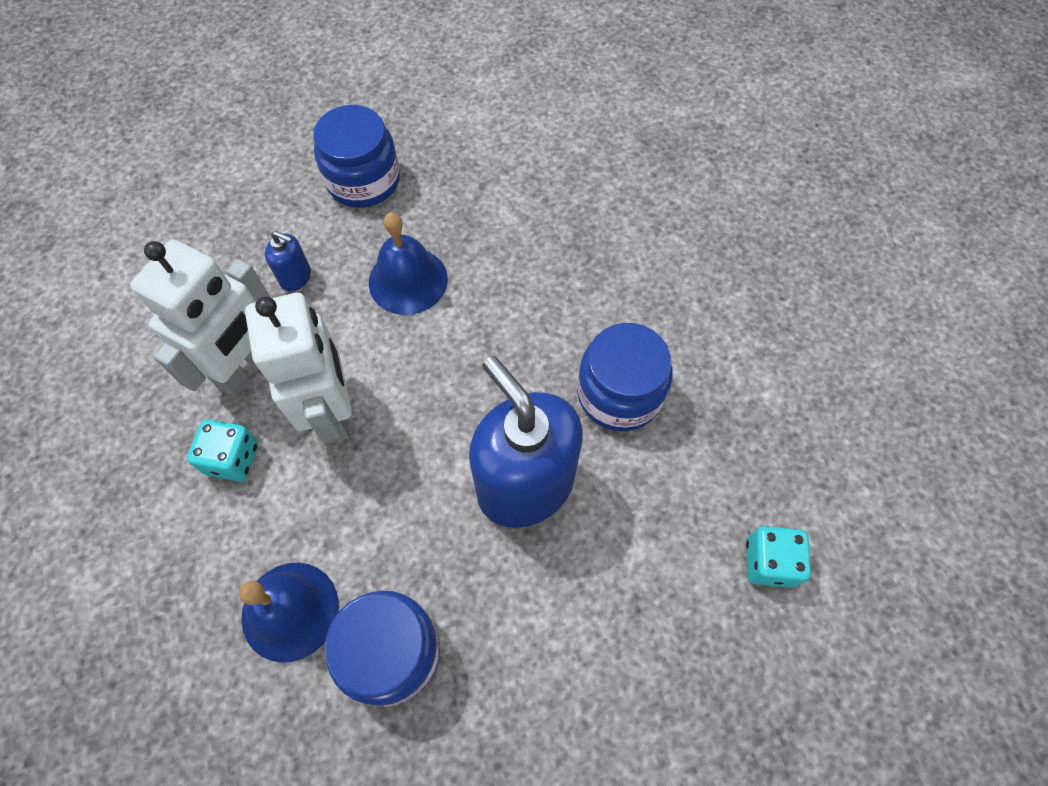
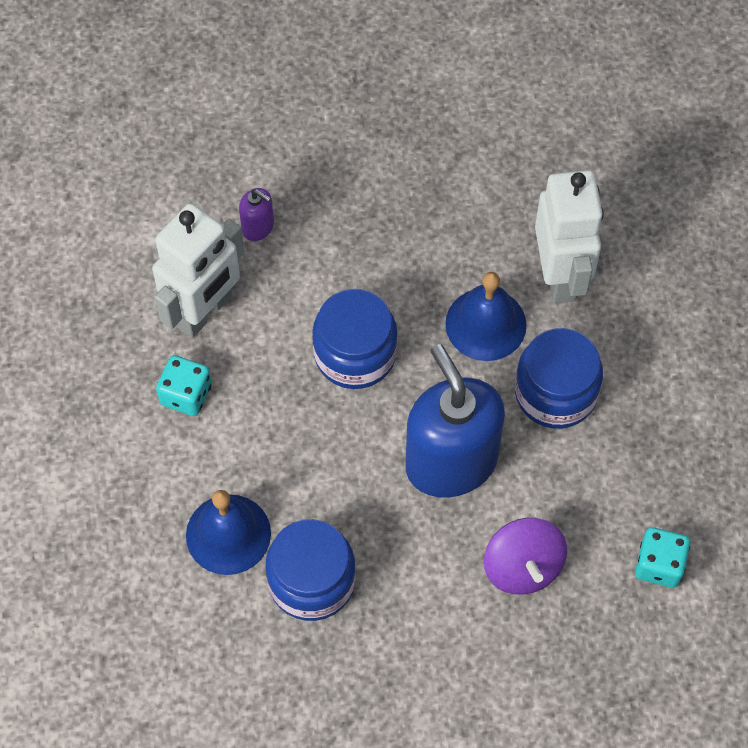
camera: 10 degrees right, 0 degrees up
white robot [245,293,352,444] -> white robot moved to [535,170,604,303]
blue soap dispenser [265,231,311,291] -> purple soap dispenser [239,188,274,241]
blue jar [313,105,400,208] -> blue jar moved to [312,289,398,389]
blue bell [369,212,448,315] -> blue bell moved to [445,272,527,361]
none -> purple spinning top [484,518,567,595]

